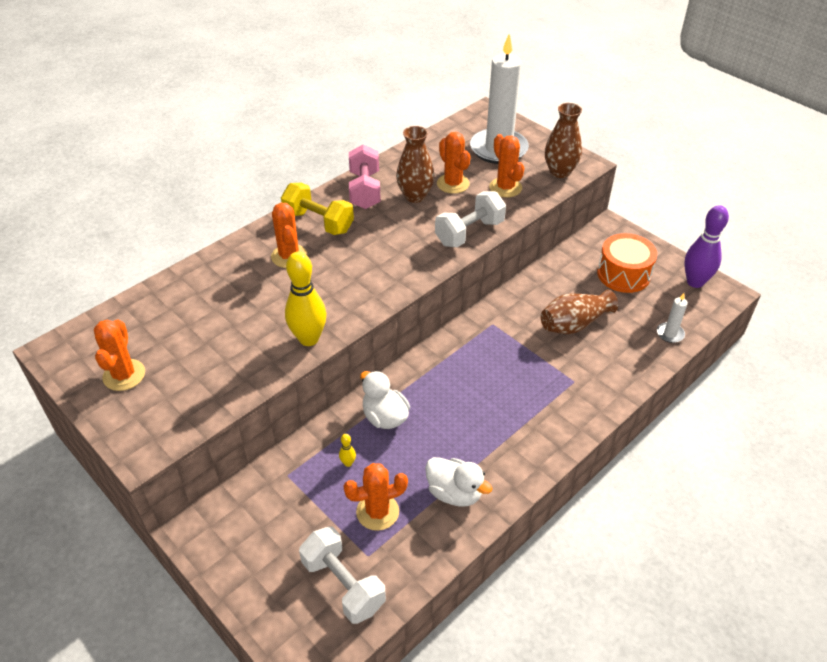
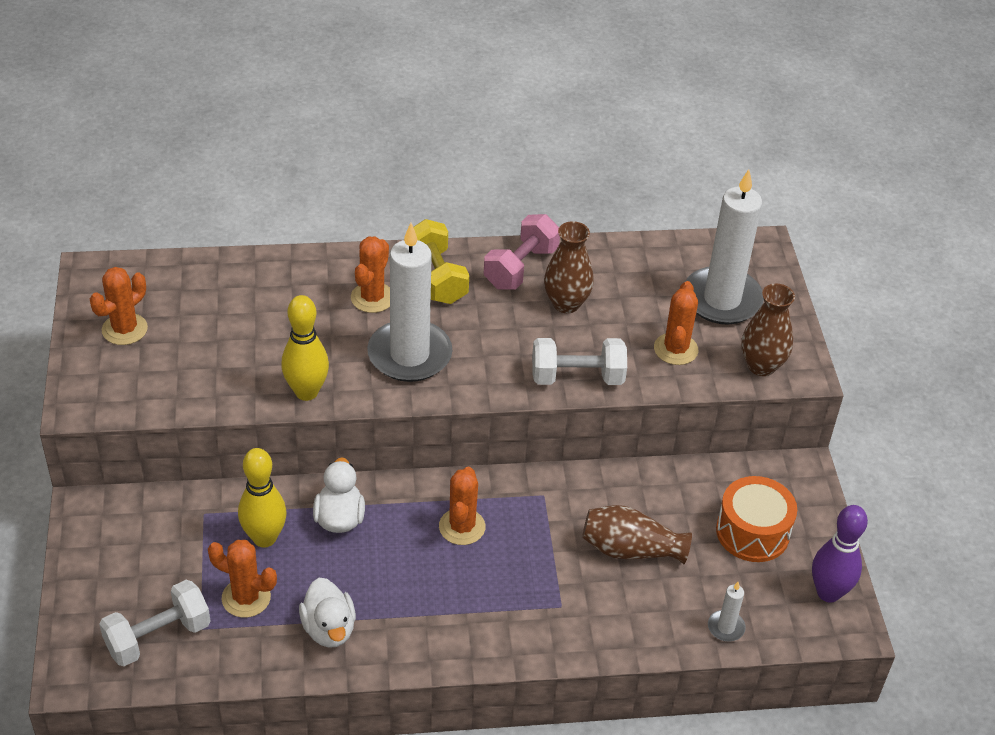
camera: 35 degrees right, 0 degrees up
white dumbbell [299,527,386,624] -> white dumbbell turned 60 degrees clockwise [99,580,210,666]
yellow bowling pin [339,434,356,467] -> yellow bowling pin [238,448,287,548], size x2.44
orange cactus [437,132,471,194] -> orange cactus moved to [439,467,485,545]
none -> white candle [367,223,453,382]

